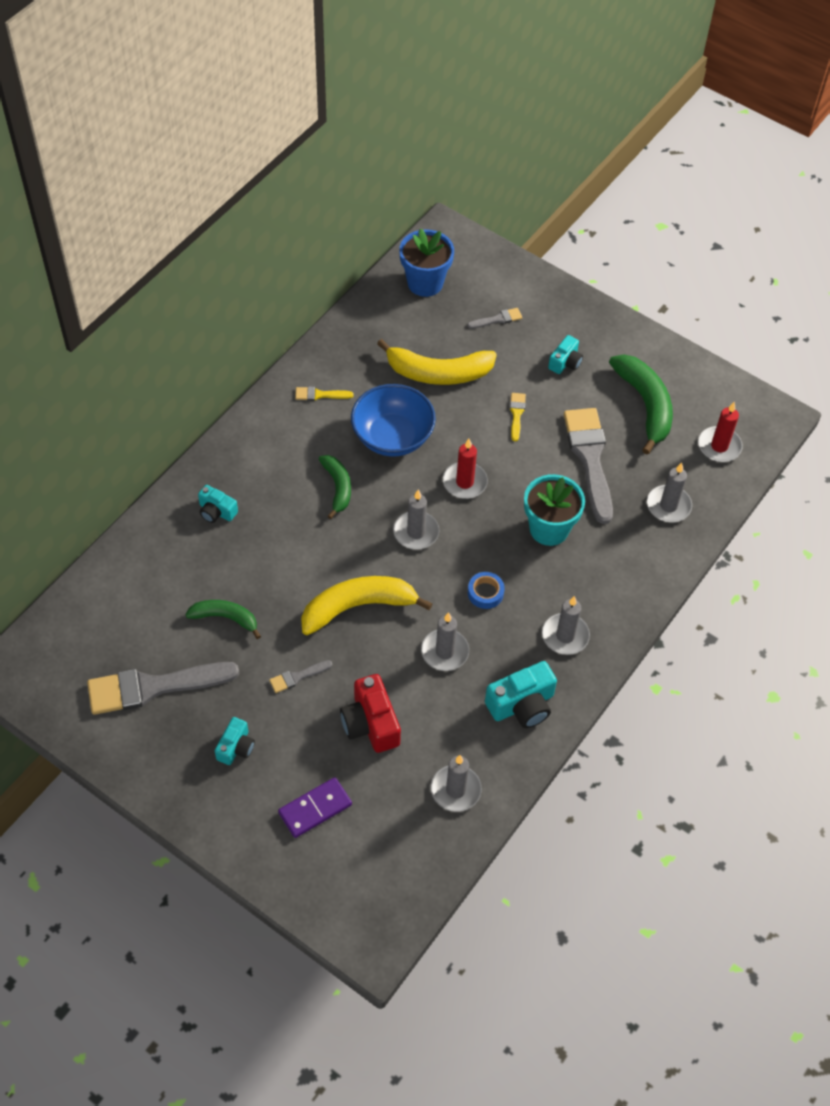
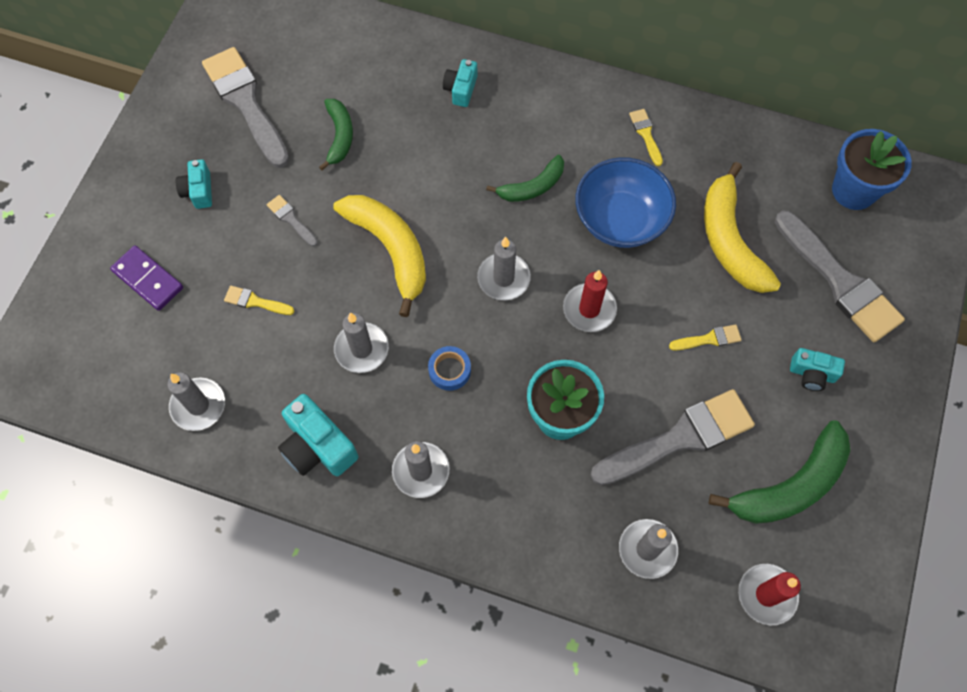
camera: 75 degrees right, 10 degrees up
turquoise camera [215,717,255,765] -> turquoise camera turned 75 degrees clockwise [176,159,212,209]
red camera [340,674,401,753] -> yellow brush [224,286,294,315]
grey brush [467,308,522,329] -> grey brush [775,211,905,342], size x2.30

